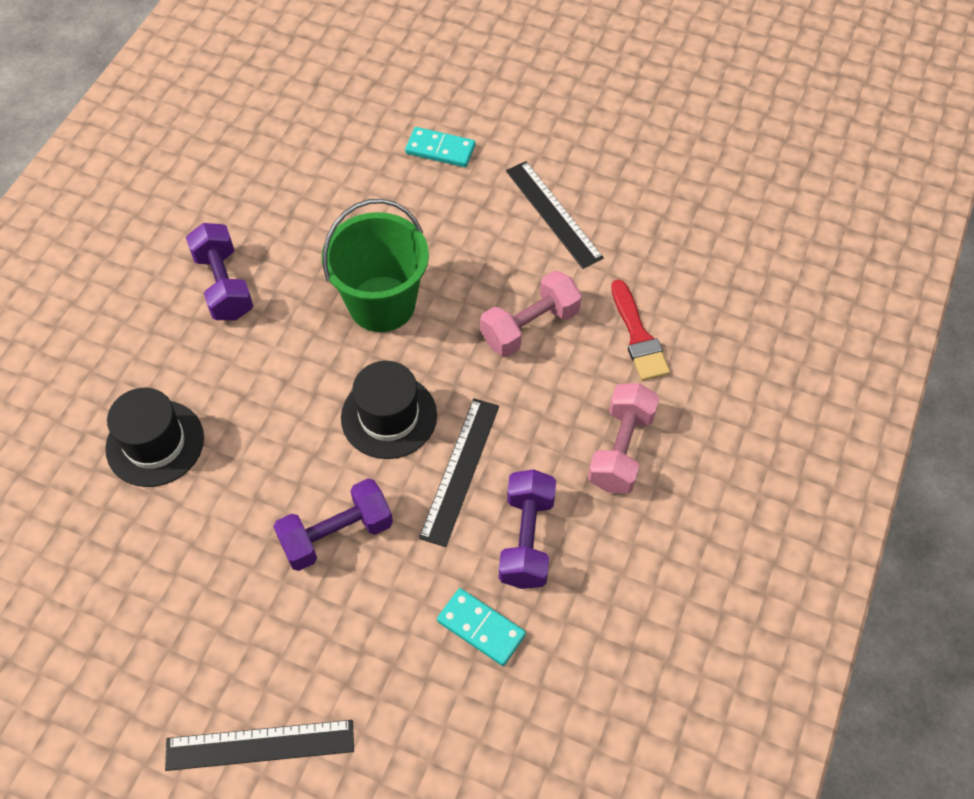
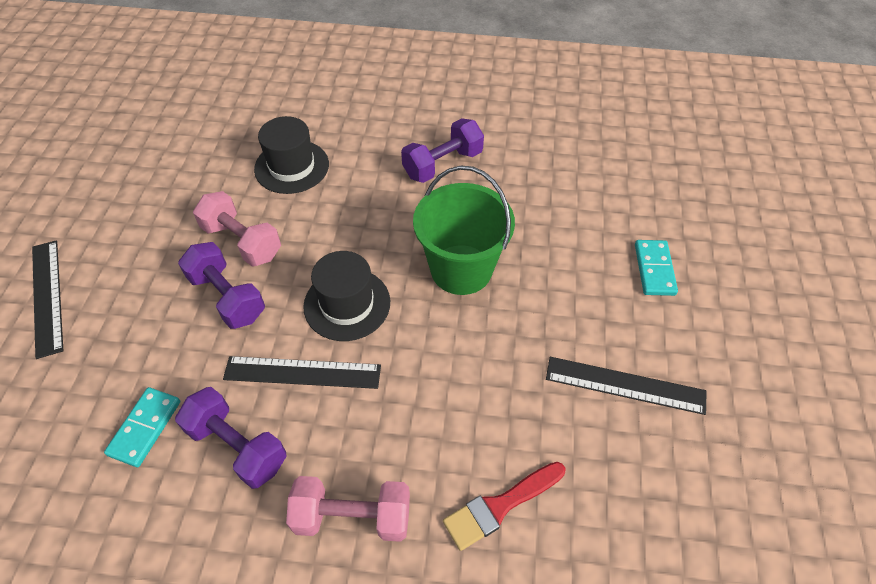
camera: 75 degrees right, 5 degrees down
pink dumbbell [480,270,582,357] -> pink dumbbell moved to [193,191,281,267]
purple dumbbell [499,469,556,589] -> purple dumbbell turned 45 degrees clockwise [175,387,287,489]
black ruler [506,161,604,269] -> black ruler turned 60 degrees clockwise [546,357,707,415]

